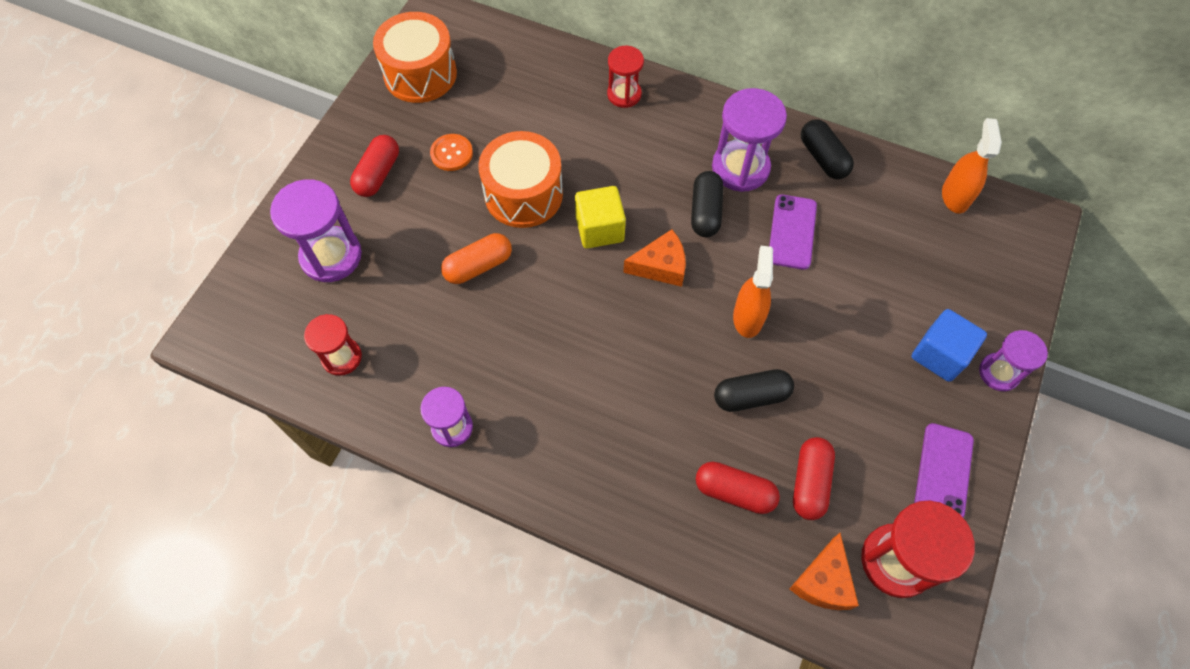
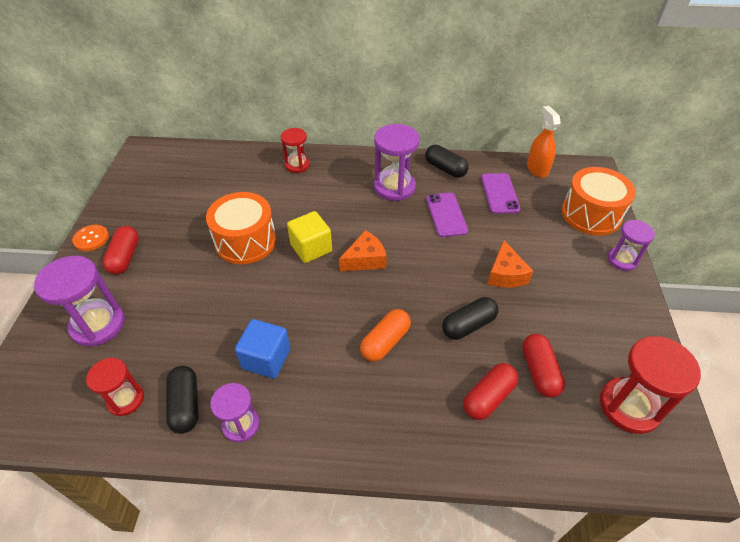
camera: 20 degrees left, 15 degrees down
orange drum [373,12,457,103] -> orange drum moved to [562,167,636,236]
orange button [430,134,473,171] -> orange button moved to [72,225,109,251]
orange capsule [441,233,512,284] -> orange capsule moved to [360,309,411,362]
black capsule [691,171,723,237] -> black capsule moved to [166,366,198,434]
red capsule [696,462,780,514] -> red capsule turned 45 degrees counterclockwise [463,363,519,420]
orange spray bottle [733,246,773,338] -> none
orange cheese [790,533,859,610] -> orange cheese moved to [487,240,533,288]
blue cube [911,309,987,382] -> blue cube moved to [235,319,290,378]
purple phone [915,423,974,518] -> purple phone moved to [481,173,520,214]

